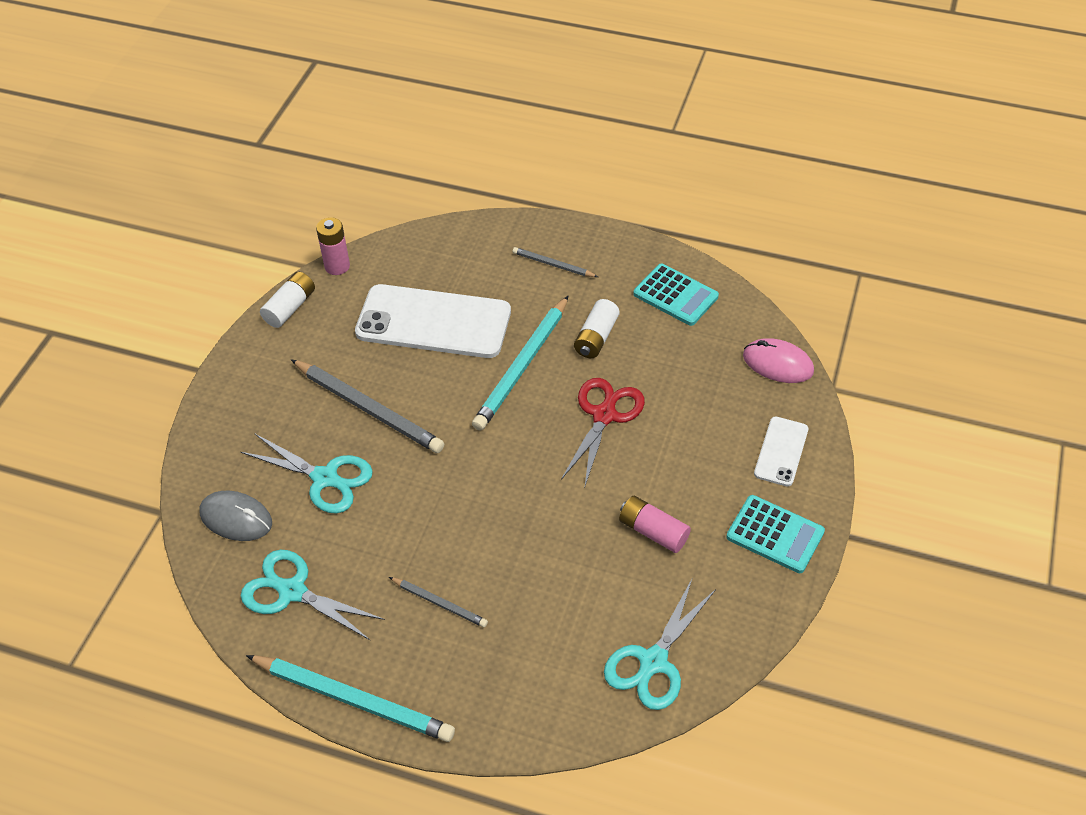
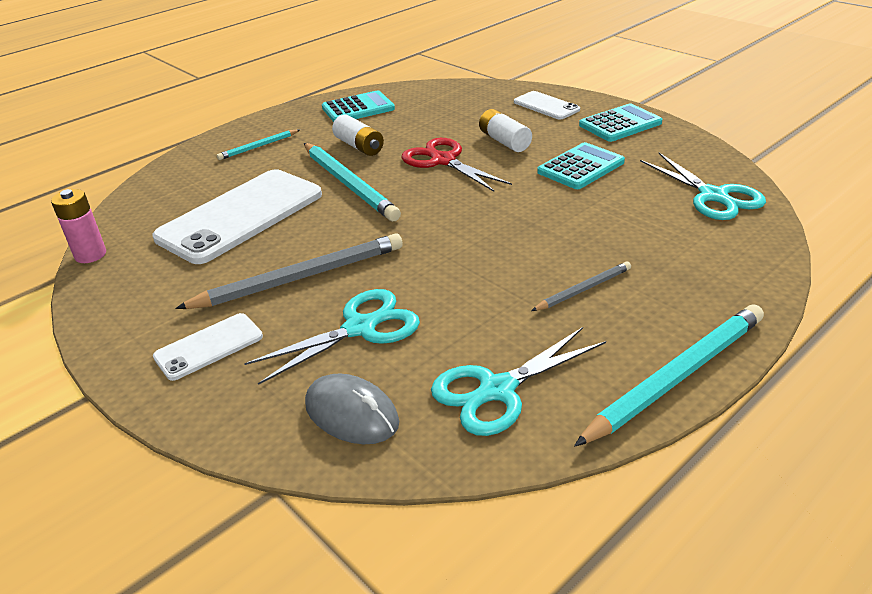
camera: 60 degrees left, 15 degrees down
grey mouse [200,491,272,541] -> grey mouse turned 75 degrees clockwise [305,373,399,444]
white battery [260,272,315,328] -> white battery moved to [479,109,532,152]
grey pencil [512,247,598,277] -> turquoise pencil [217,129,300,160]
pink battery [619,496,691,553] -> turquoise calculator [537,142,625,189]
pink mouse [743,338,814,383] -> none
none -> white phone [153,313,263,381]

